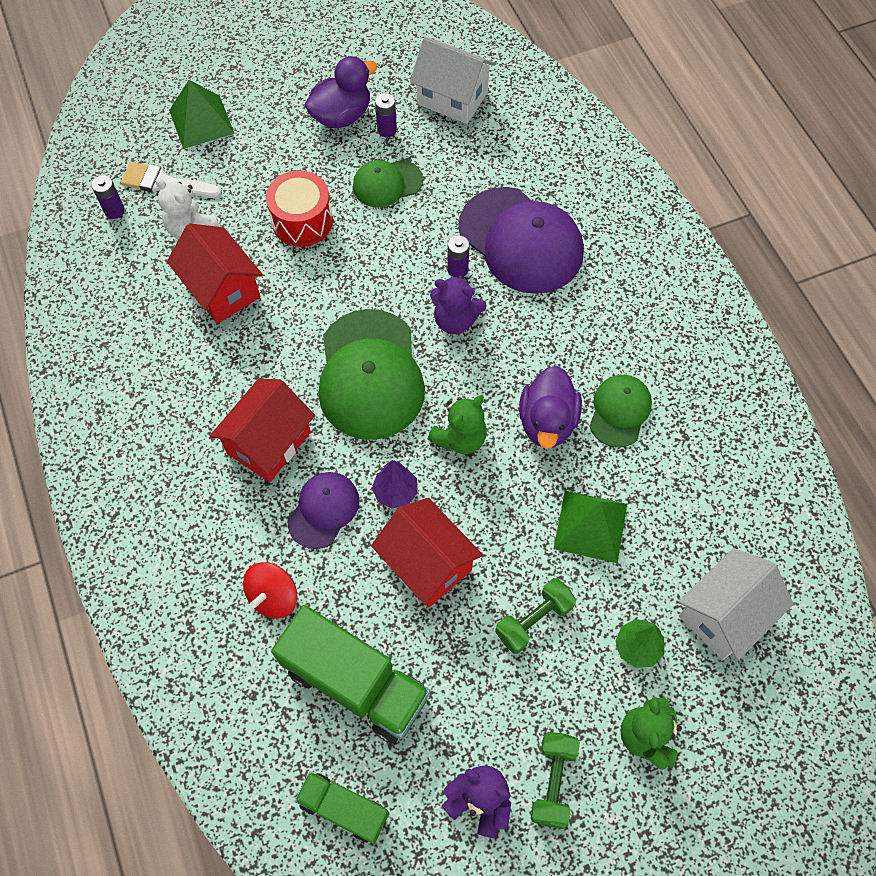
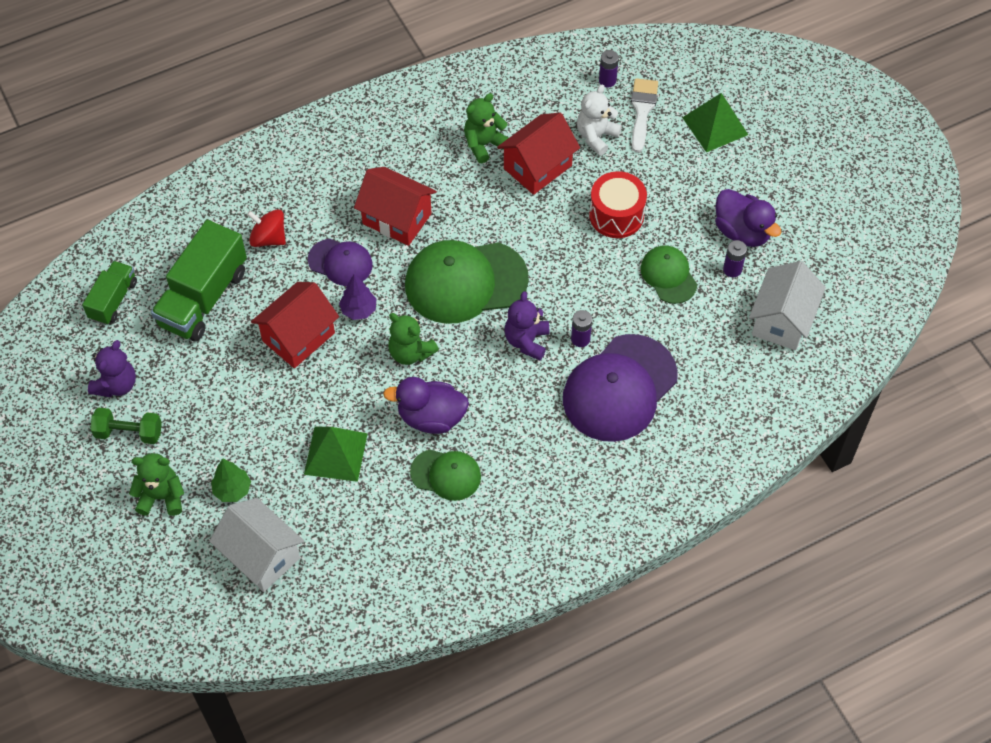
camera: 85 degrees right, 5 degrees down
green dumbbell [495,578,576,654] -> none
none -> green teddy bear [464,93,508,163]

